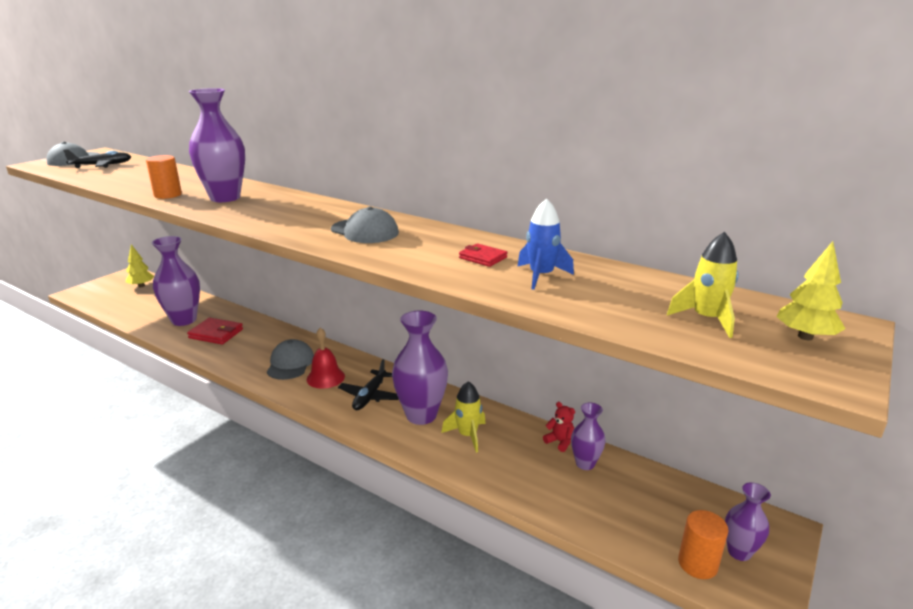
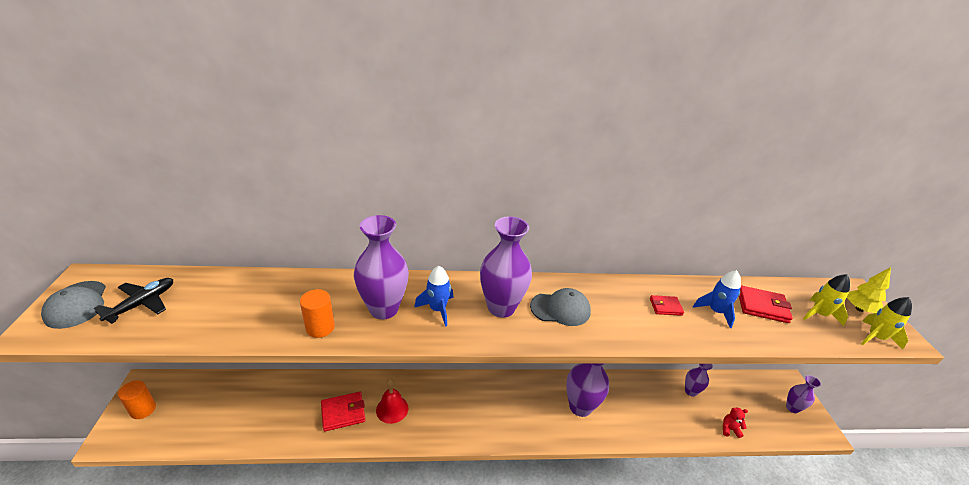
camera: 40 degrees left, 10 degrees up
yellow tree [125,244,154,287] -> none
purple vase [152,236,200,326] -> purple vase moved to [480,216,532,318]
grey cap [267,339,314,380] -> none
red bell [307,327,345,389] -> red bell moved to [376,378,408,424]
black plane [338,359,399,410] -> none
yellow rocket [441,381,486,453] -> yellow rocket moved to [861,297,912,349]
red teddy bear [543,402,575,452] -> red teddy bear moved to [723,408,748,438]
orange cylinder [678,510,728,579] -> orange cylinder moved to [118,380,156,419]
none -> blue rocket [414,266,453,327]
none -> red wallet [739,285,793,323]

